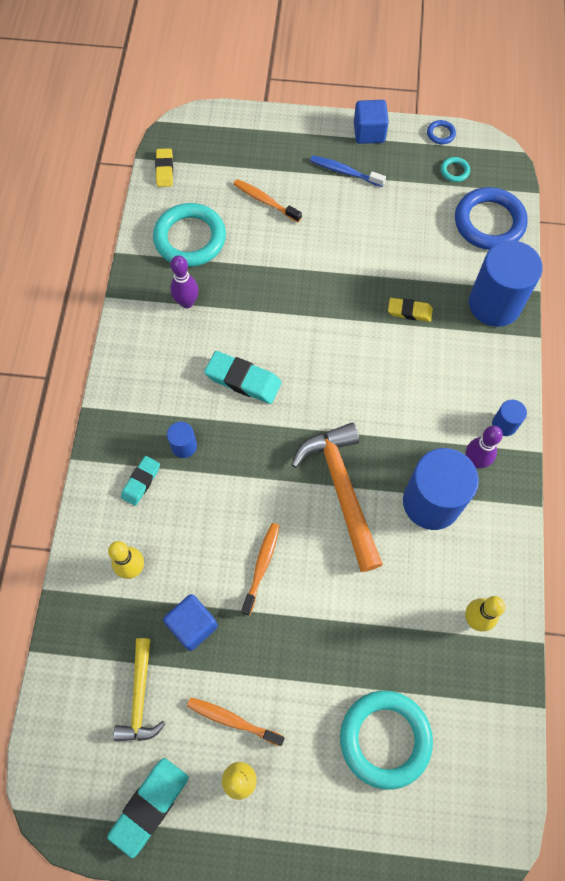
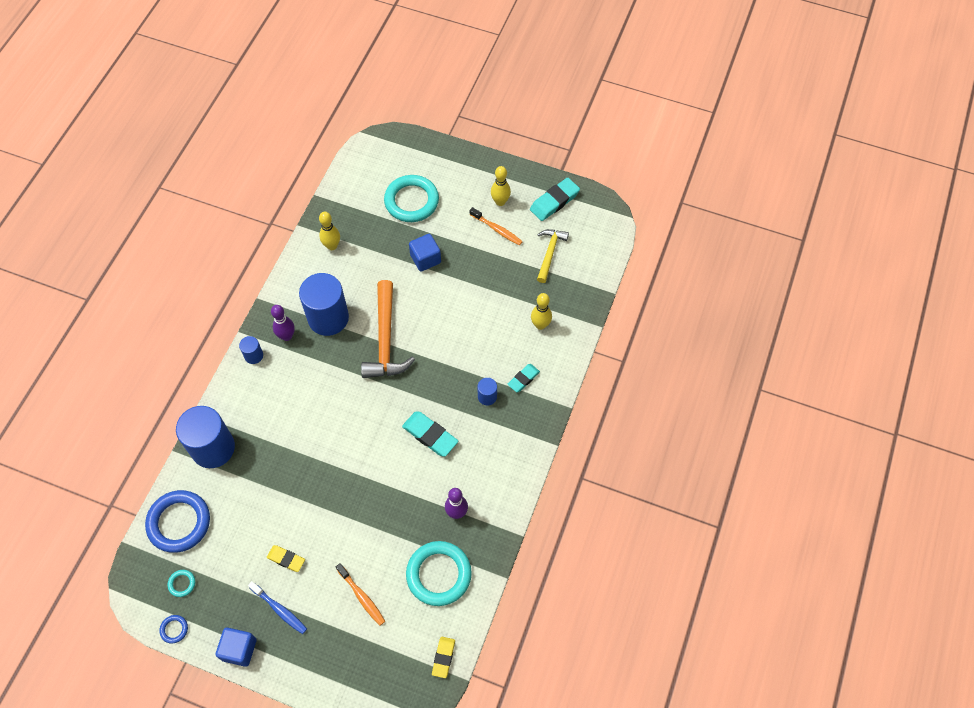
camera: 165 degrees left, 5 degrees down
blue cube [163,594,218,651] -> blue cube moved to [409,234,441,271]
orange toothbrush [241,523,280,616] -> none
yellow eraser [388,298,433,322] -> yellow eraser moved to [267,545,305,572]

